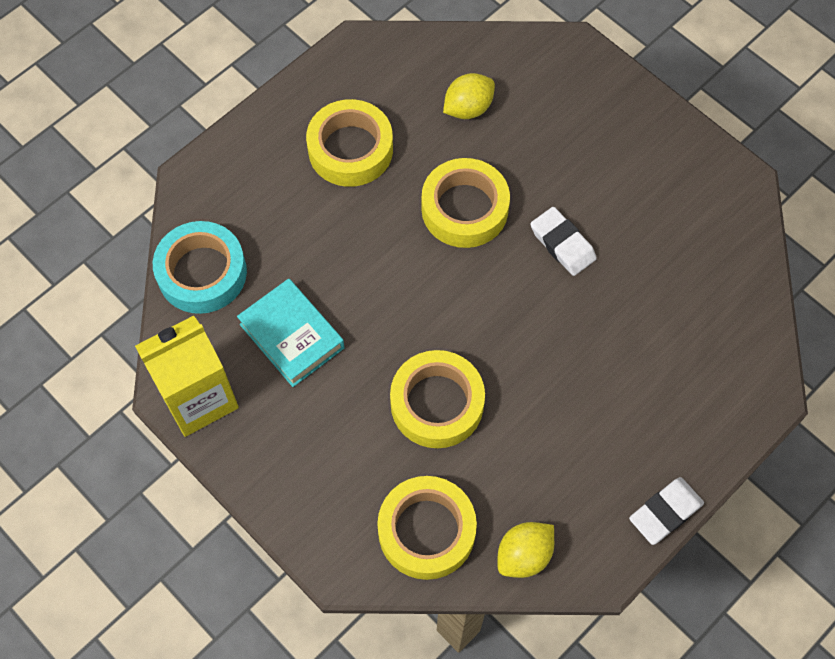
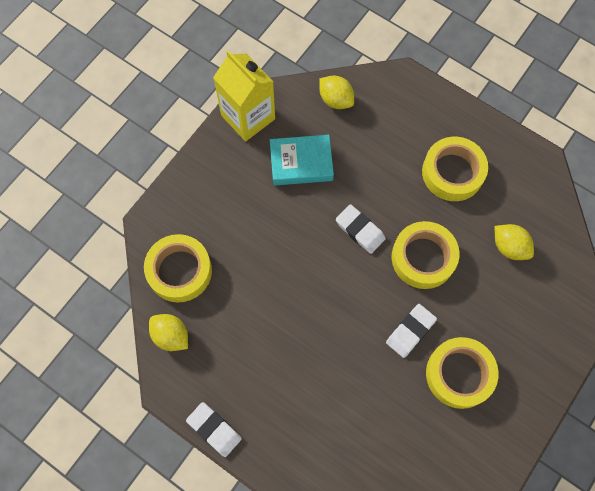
camera: 80 degrees right, 5 degrees up
turquoise tape [153,221,247,314] -> yellow lemon [319,76,354,109]
turquoise book [237,279,344,387] -> turquoise book turned 45 degrees clockwise [270,135,334,186]
yellow tape [390,350,485,448] -> yellow tape moved to [426,337,499,409]
none -> white eraser [336,204,386,254]

